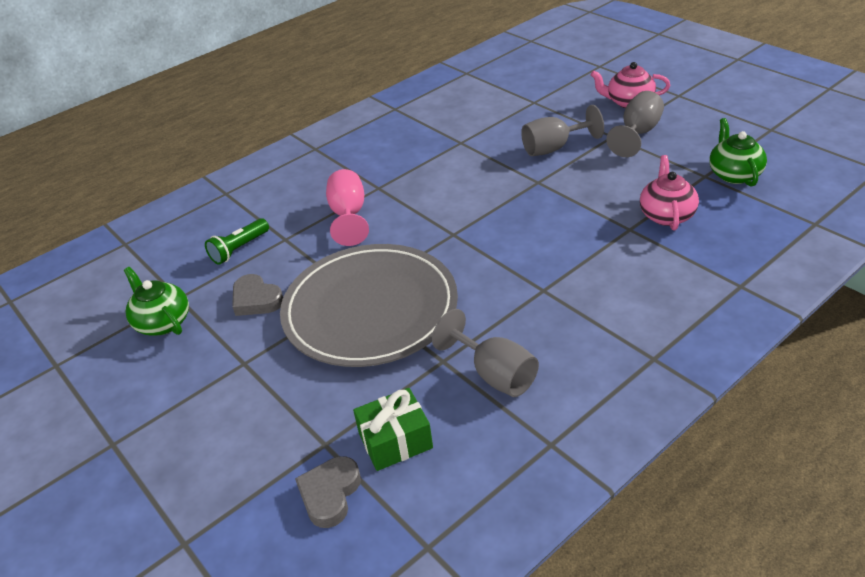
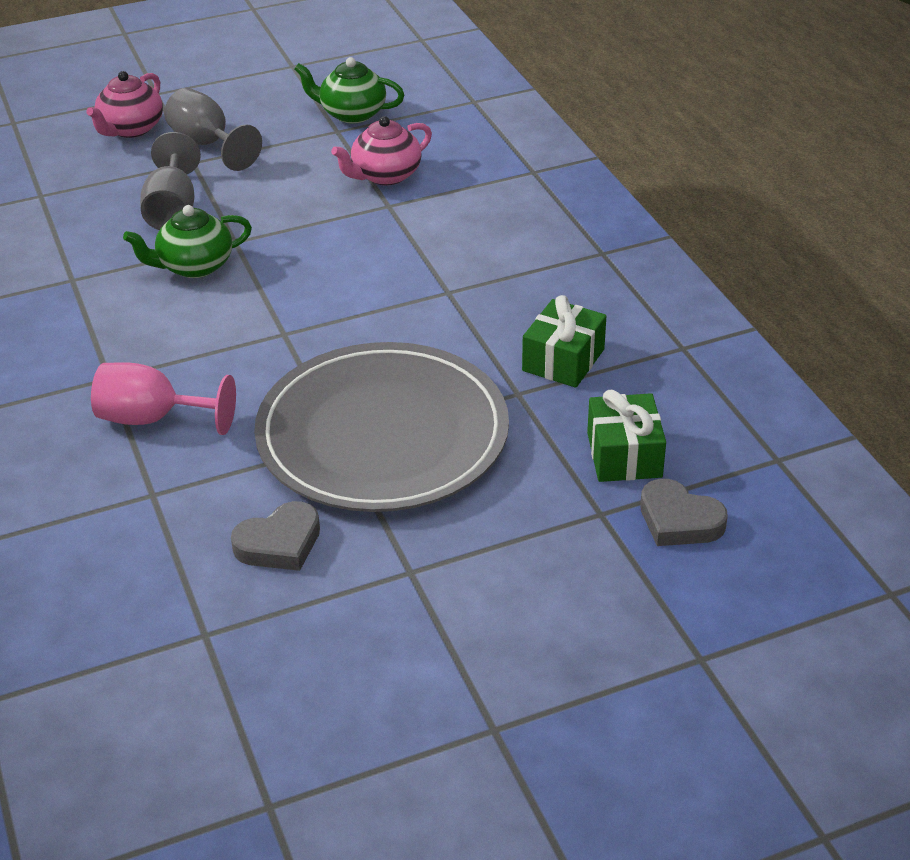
camera: 75 degrees left, 0 degrees up
green teapot [124,267,189,336] -> green teapot moved to [123,205,252,278]
green flashlight [205,218,269,264] -> none
grey goblet [432,309,539,397] -> green gift [522,295,606,388]
pink teapot [640,155,699,231] -> pink teapot turned 60 degrees counterclockwise [331,116,432,186]

